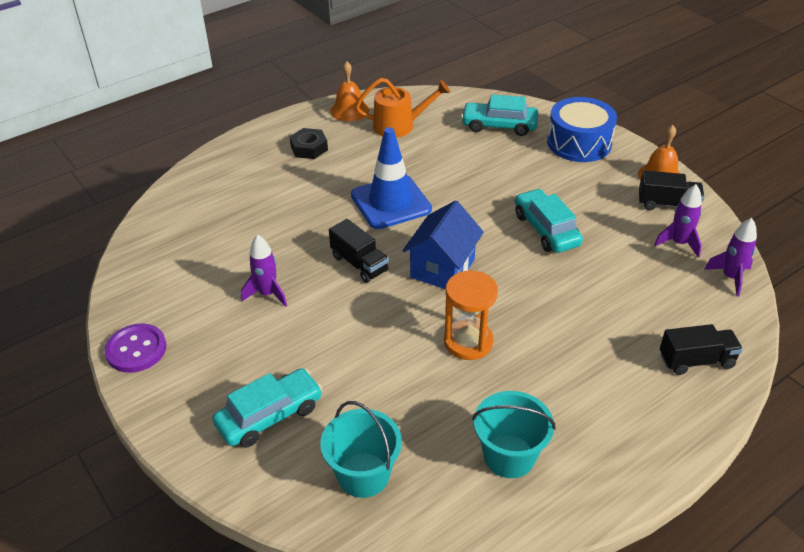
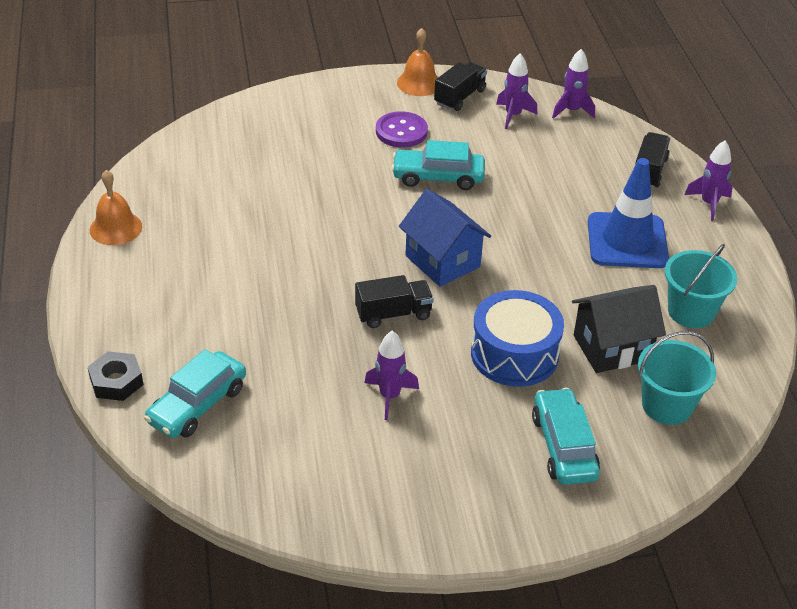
camera: 65 degrees left, 0 degrees up
purple button [105,323,167,373] -> purple button moved to [376,111,428,148]
black nut [289,128,328,159] -> black nut moved to [88,351,143,401]
blue traffic cone [351,127,432,229] -> blue traffic cone moved to [588,158,669,268]
orange watering can [355,78,450,138] -> none
orange hourglass [444,271,498,360] -> none
turquoise car [461,94,538,136] -> turquoise car moved to [144,349,246,438]
blue drum [547,97,617,162] -> blue drum moved to [471,290,564,387]
none -> black house [572,285,666,373]
none -> purple rocket [684,140,733,221]

